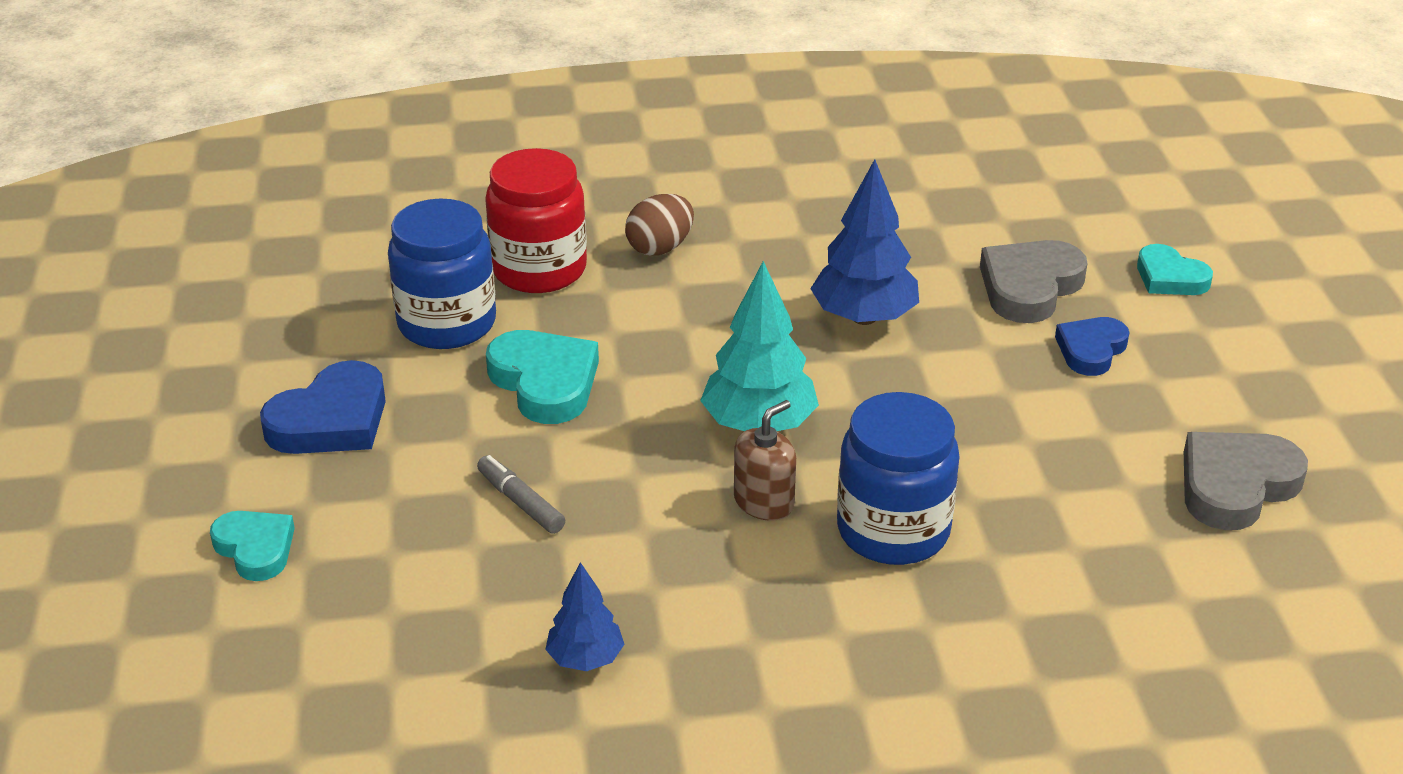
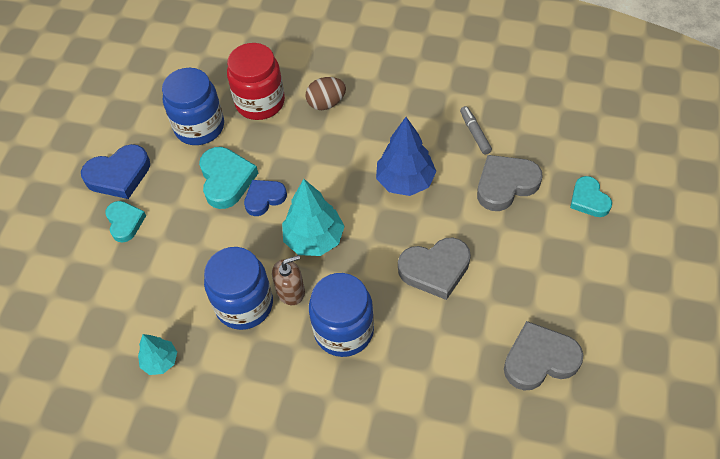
camera: 25 degrees right, 20 degrees up
turquoise heart [210,511,295,581] -> turquoise heart moved to [105,201,146,243]
grey marker [477,455,565,534] -> grey marker moved to [460,106,492,155]
blue tree [545,562,625,671] -> turquoise tree [138,334,177,375]
blue heart [1055,317,1130,376] -> blue heart moved to [244,180,287,216]
none -> blue jar [204,247,273,330]
none -> grey heart [398,238,471,300]

